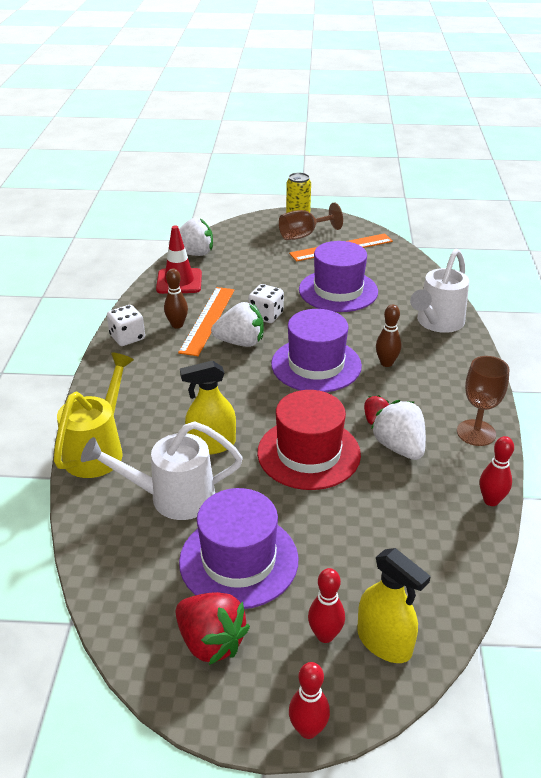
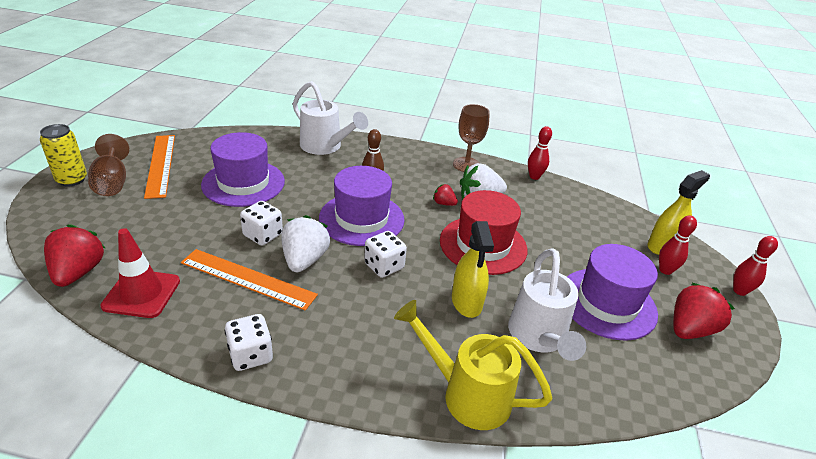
camera: 85 degrees left, 0 degrees up
brown bowling pin [164,268,188,328] -> none
white strawberry [169,218,213,256] -> red strawberry [44,224,105,287]
none -> white dice [364,231,407,278]

